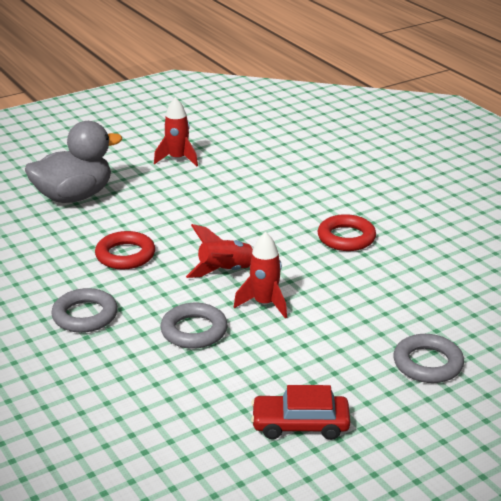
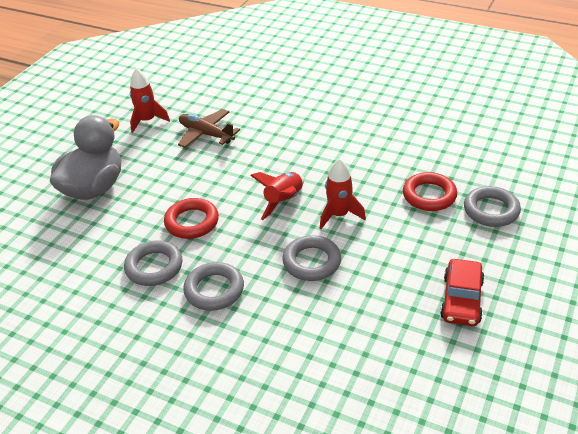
camera: 30 degrees left, 10 degrees up
red car [251,385,350,440] -> red car turned 45 degrees counterclockwise [440,259,484,326]
red ring [318,214,376,251] -> red ring moved to [403,172,457,211]
none -> grey ring [124,241,183,286]
none -> brown plane [178,109,240,148]

